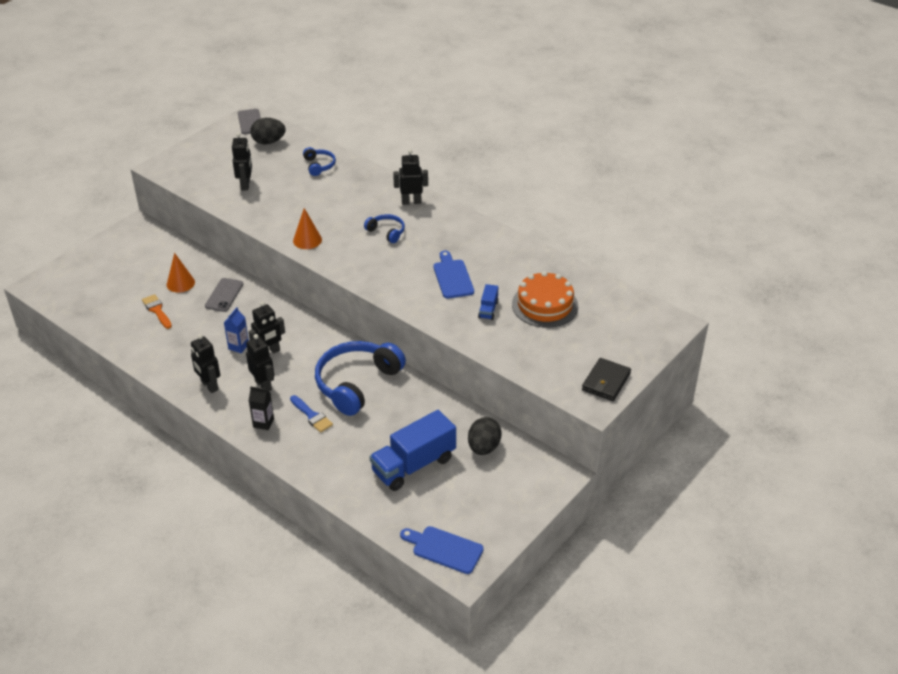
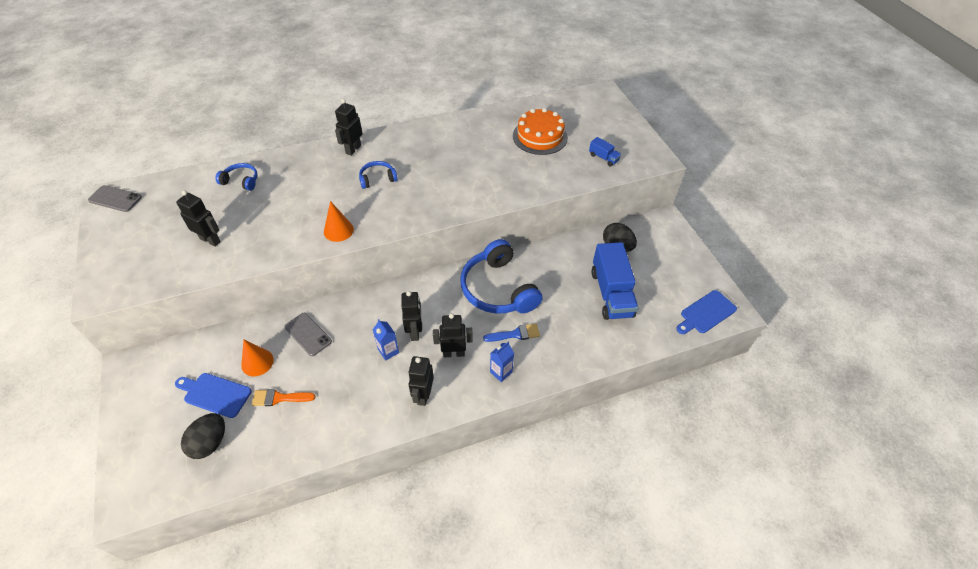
camera: 60 degrees left, 10 degrees up
black robot [191,334,220,393] -> black robot turned 105 degrees clockwise [408,356,434,406]
black carton [249,386,274,430] -> blue carton [490,342,514,382]
black egg [250,118,286,144] -> black egg moved to [181,413,225,459]
blue cutting board [433,251,474,298] -> blue cutting board moved to [175,373,252,418]
blue truck [478,284,499,320] -> blue truck moved to [589,137,621,167]
black wallet [582,358,631,401] -> none

